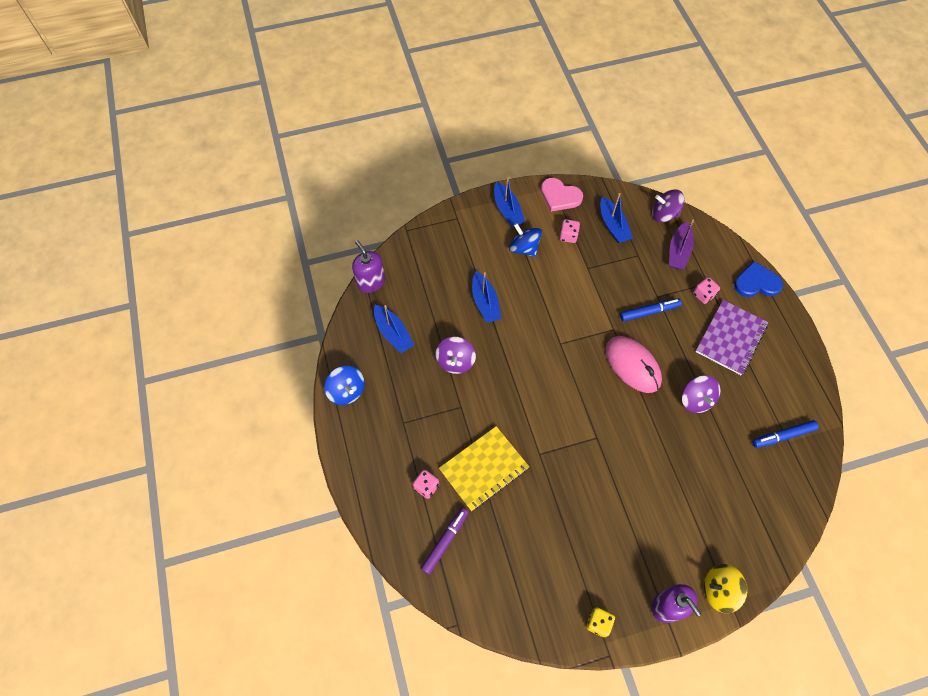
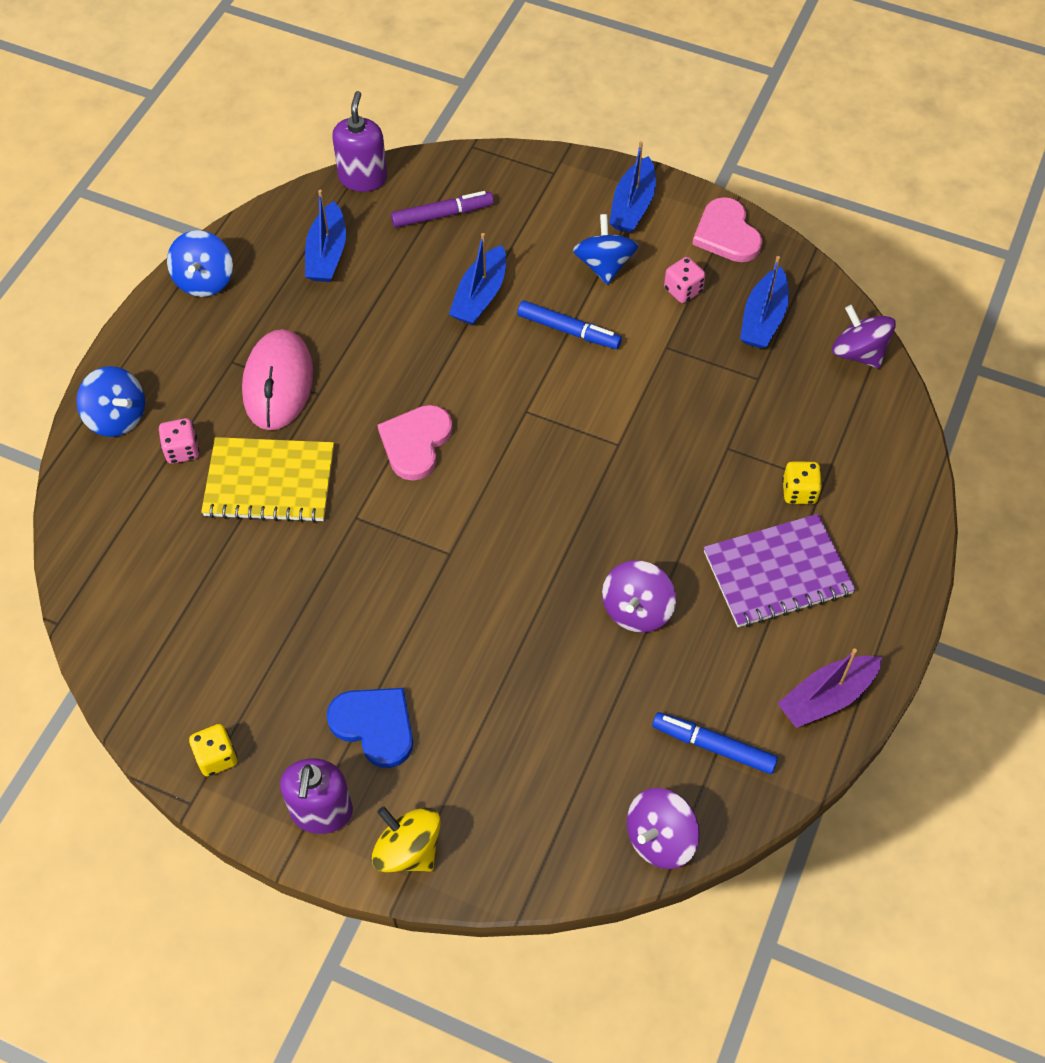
camera: 40 degrees right, 5 degrees down
purple marker [421,508,469,575] -> purple marker moved to [391,191,494,228]
purple spinning top [435,337,476,374] -> purple spinning top moved to [627,788,700,869]
pink mouse [606,336,662,393] -> pink mouse moved to [242,329,313,430]
blue marker [620,298,682,321] -> blue marker moved to [517,301,622,349]
purple boat [669,220,694,270] -> purple boat moved to [777,649,883,728]
pink dice [693,277,720,304] -> yellow dice [782,461,822,504]
blue heart [734,261,783,297] -> blue heart moved to [326,688,413,768]
none -> blue spinning top [76,366,145,437]
none -> pink heart [378,405,453,481]

